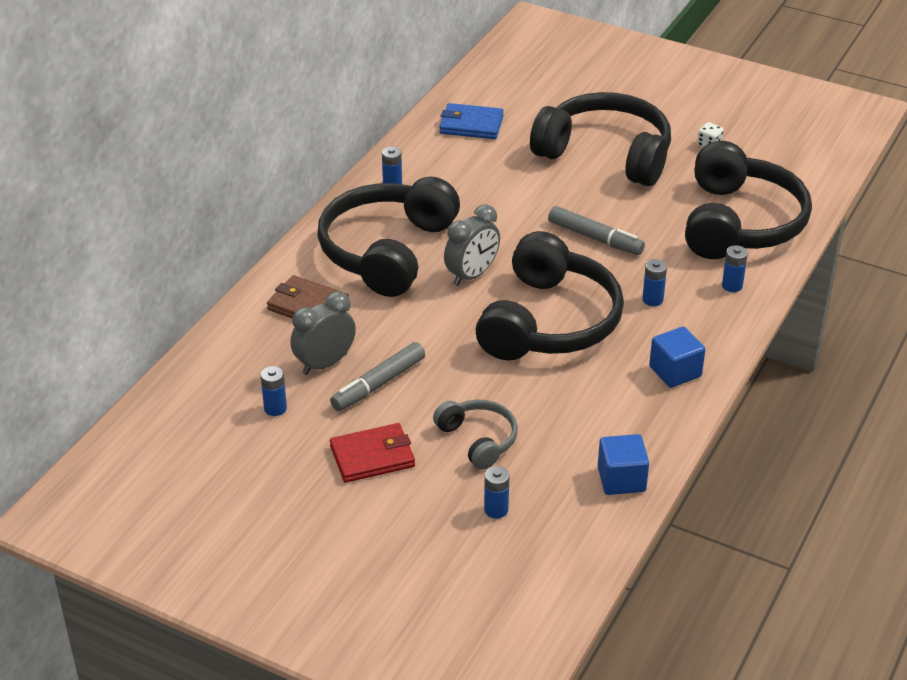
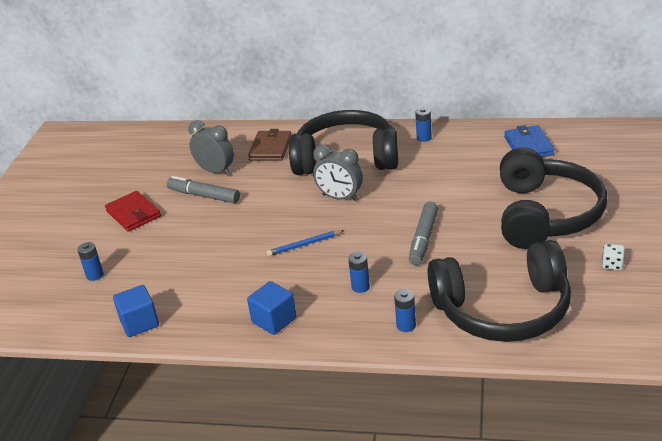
camera: 75 degrees right, 5 degrees down
blue battery [261,366,287,416] -> none
grey headphones [433,399,518,470] -> none
black headphones [475,231,624,360] -> blue pencil [267,230,345,256]

